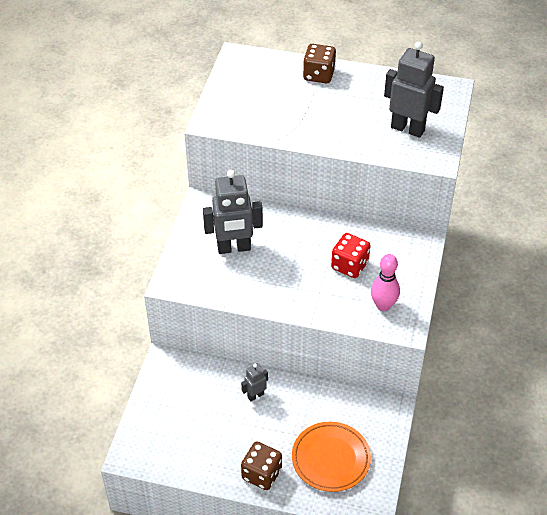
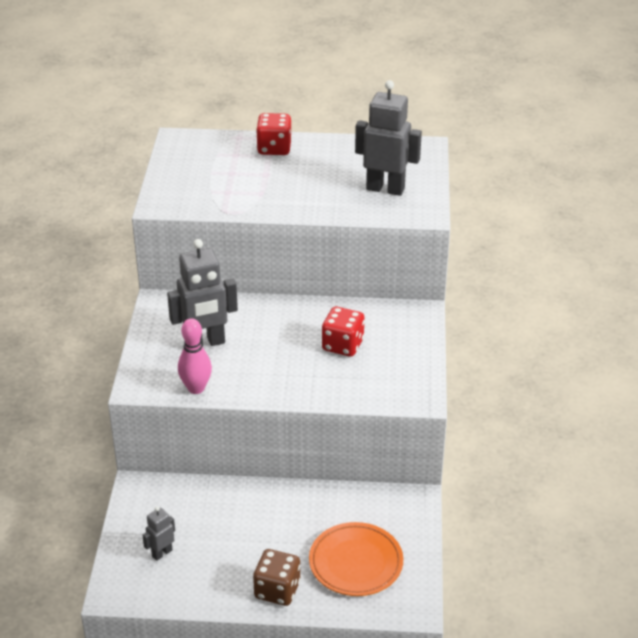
camera: 10 degrees left, 10 degrees down
grey robot [241,363,268,402] -> grey robot moved to [142,506,175,561]
brown dice [303,44,336,83] -> red dice [256,113,292,155]
pink bowling pin [371,254,400,311] -> pink bowling pin moved to [178,318,212,394]

